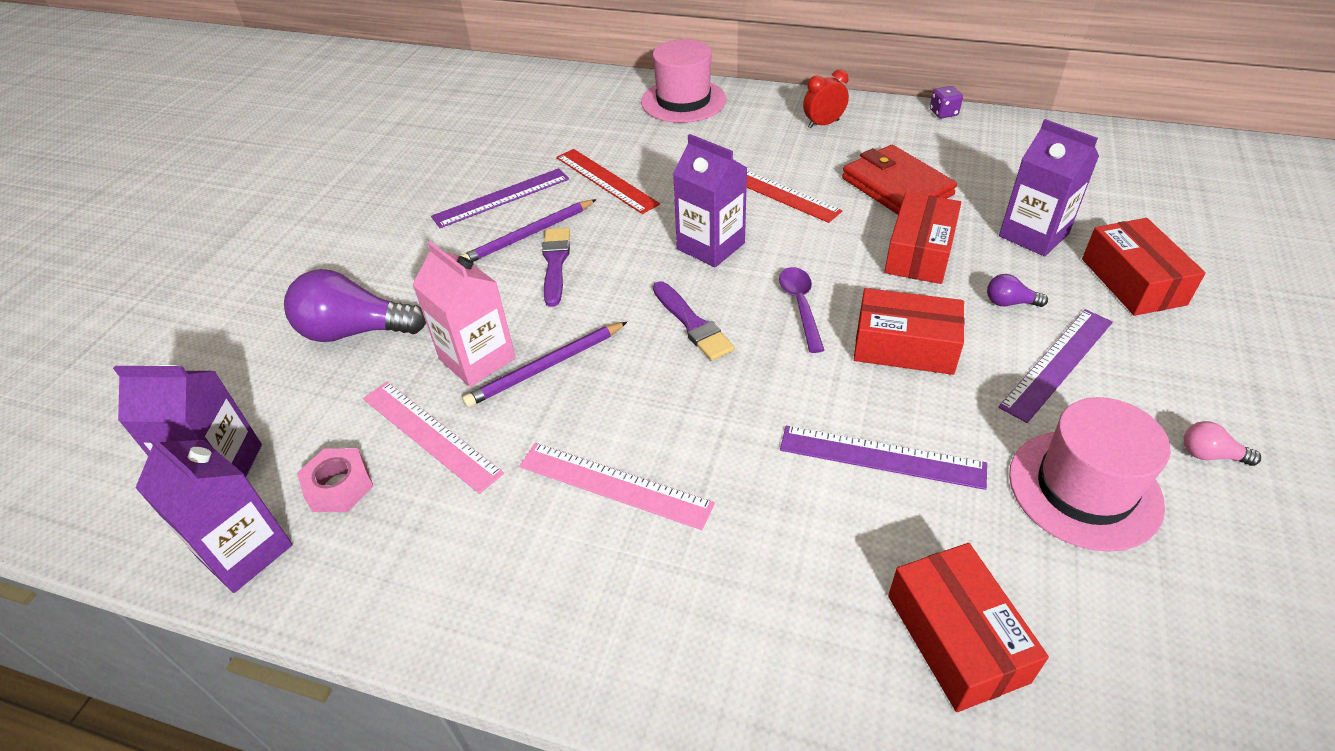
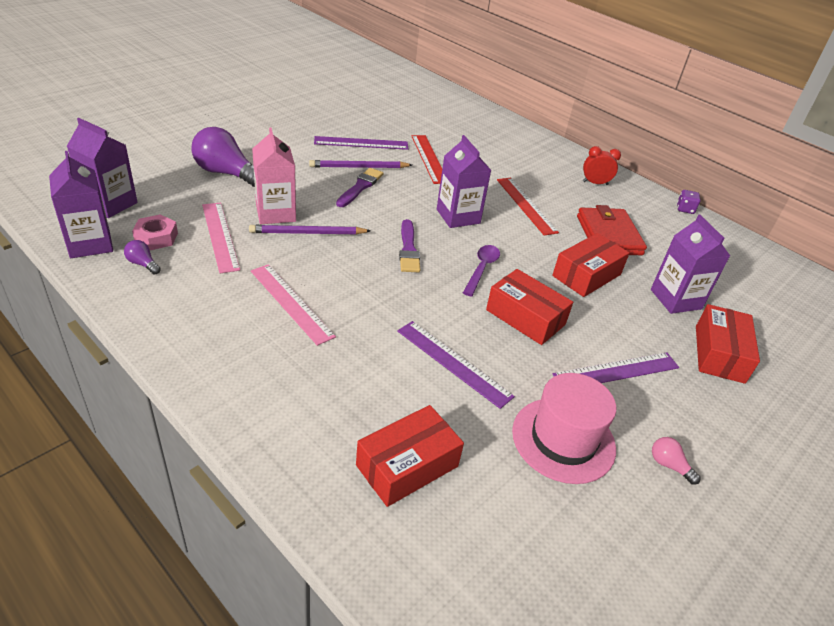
camera: 20 degrees right, 5 degrees down
pink hat [641,39,726,123] -> none
red box [888,543,1049,712] -> red box turned 45 degrees clockwise [356,405,464,507]
purple light bulb [987,274,1048,307] -> purple light bulb moved to [124,240,161,274]

